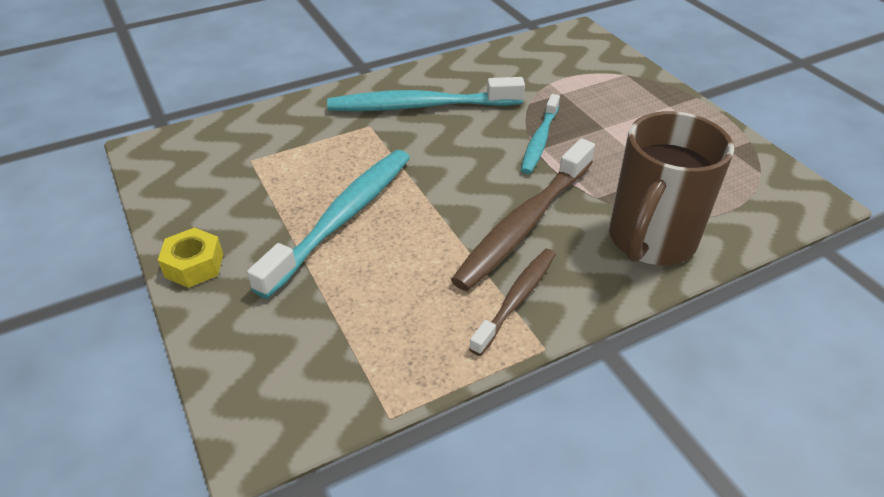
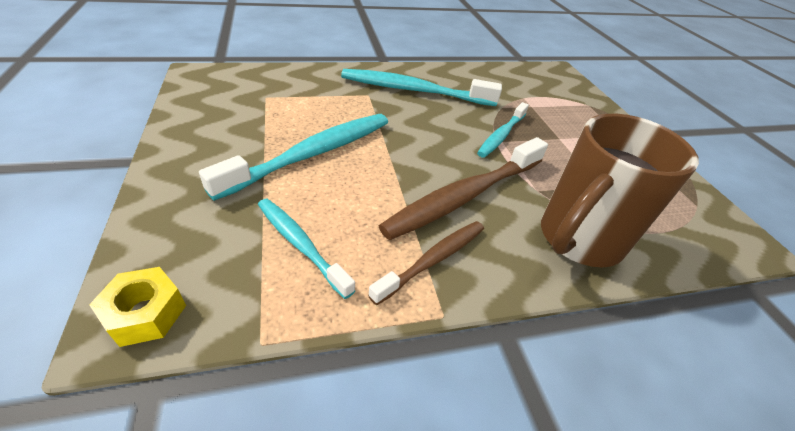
camera: 10 degrees right, 0 degrees up
yellow nut [158,227,223,288] -> yellow nut moved to [89,267,186,347]
none -> turquoise toothbrush [258,199,355,299]

